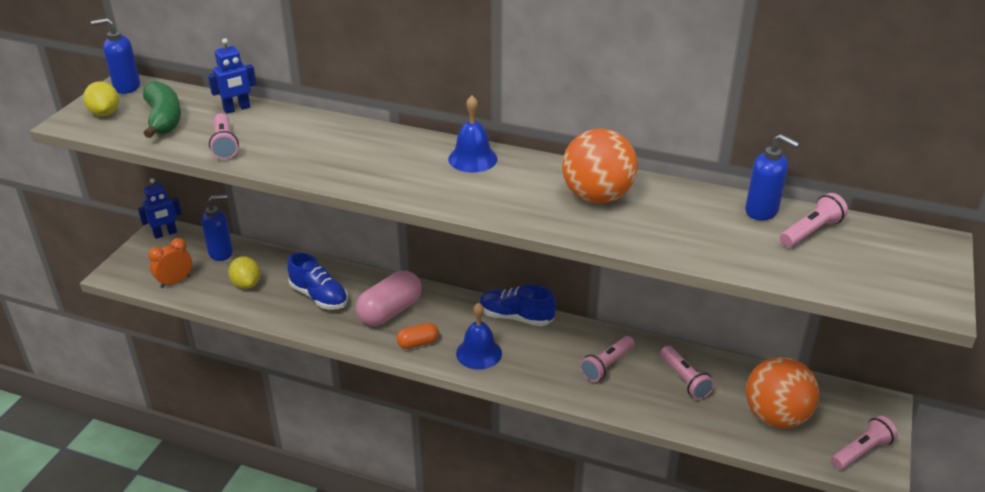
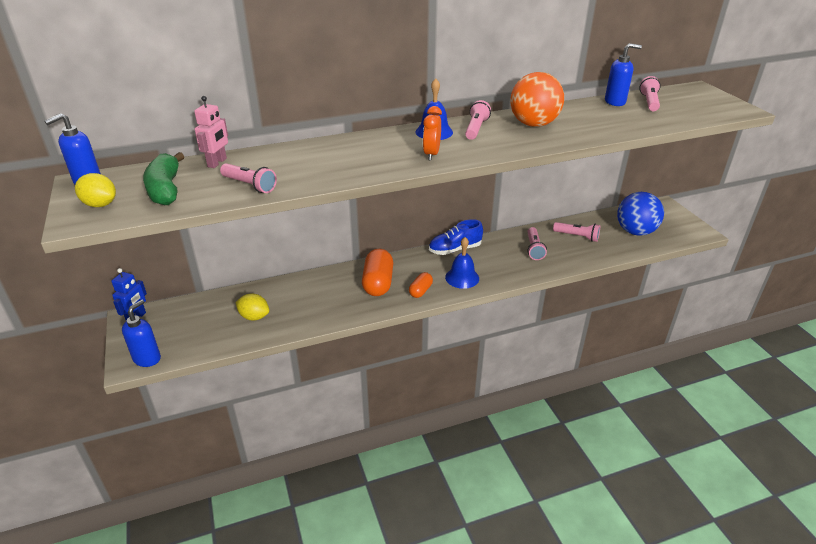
camera: 40 degrees left, 0 degrees up
green banana [143,81,181,138] -> green banana turned 135 degrees counterclockwise [143,152,185,205]
orange clock [148,238,192,288] -> orange clock moved to [423,106,442,161]
blue soap dispenser [201,194,233,261] -> blue soap dispenser moved to [122,300,161,367]
blue robot [208,38,256,114] -> pink robot [194,96,228,168]
blue shoe [287,252,348,310] -> none
pink capsule [355,271,421,326] -> orange capsule [362,248,393,296]
orange ball [746,357,820,428] -> blue ball [617,192,664,236]
pink flashlight [831,416,898,470] -> pink flashlight moved to [465,100,491,140]

